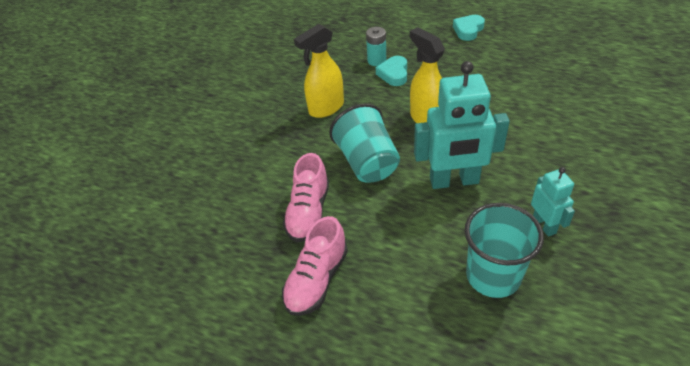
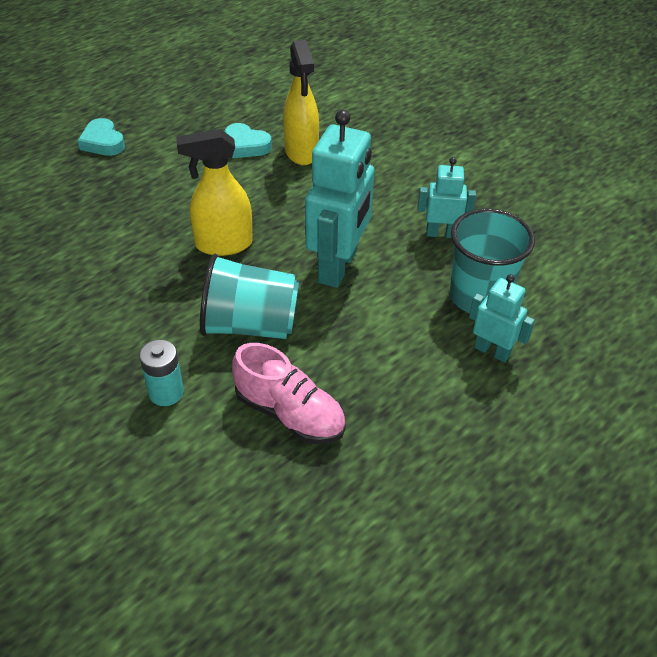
camera: 70 degrees left, 0 degrees up
pink shoe [282,216,348,316] -> none
yellow spray bottle [294,24,344,118] -> yellow spray bottle moved to [283,40,319,165]
turquoise battery [366,27,386,66] -> turquoise battery moved to [139,340,184,406]
turquoise heart [376,56,407,86] -> turquoise heart moved to [225,123,272,158]
none -> turquoise robot [469,274,535,362]

